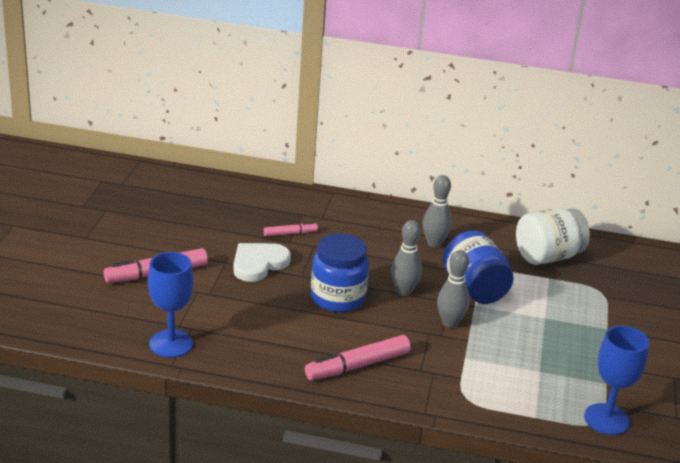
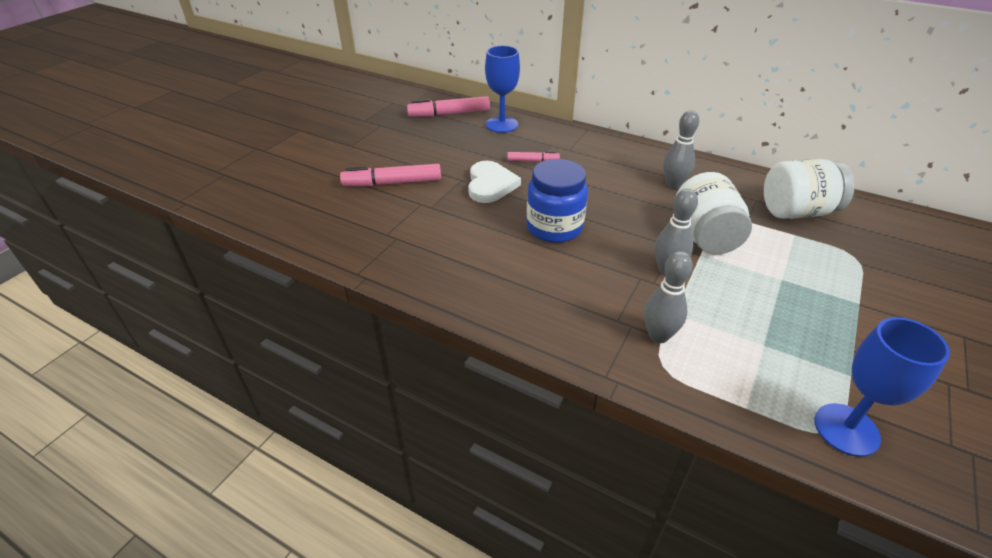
camera: 20 degrees right, 10 degrees up
blue goblet [148,252,194,358] -> blue goblet moved to [485,46,520,133]
white heart [233,243,291,282] -> white heart turned 120 degrees clockwise [468,161,521,203]
pink marker [305,335,411,380] -> pink marker moved to [407,96,490,117]
grey bowling pin [391,220,422,296] -> grey bowling pin moved to [644,251,693,343]
blue jar [443,230,514,304] -> white jar [676,172,752,254]

